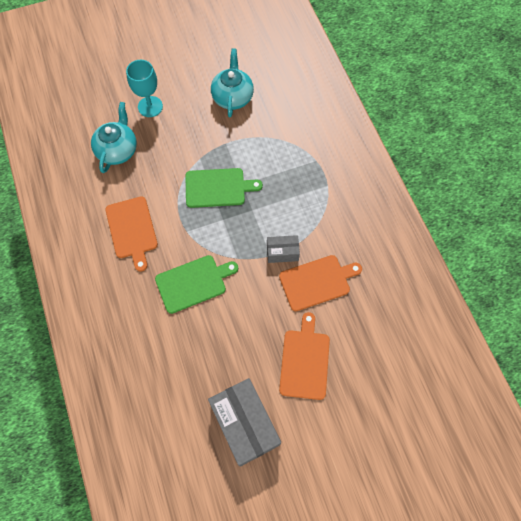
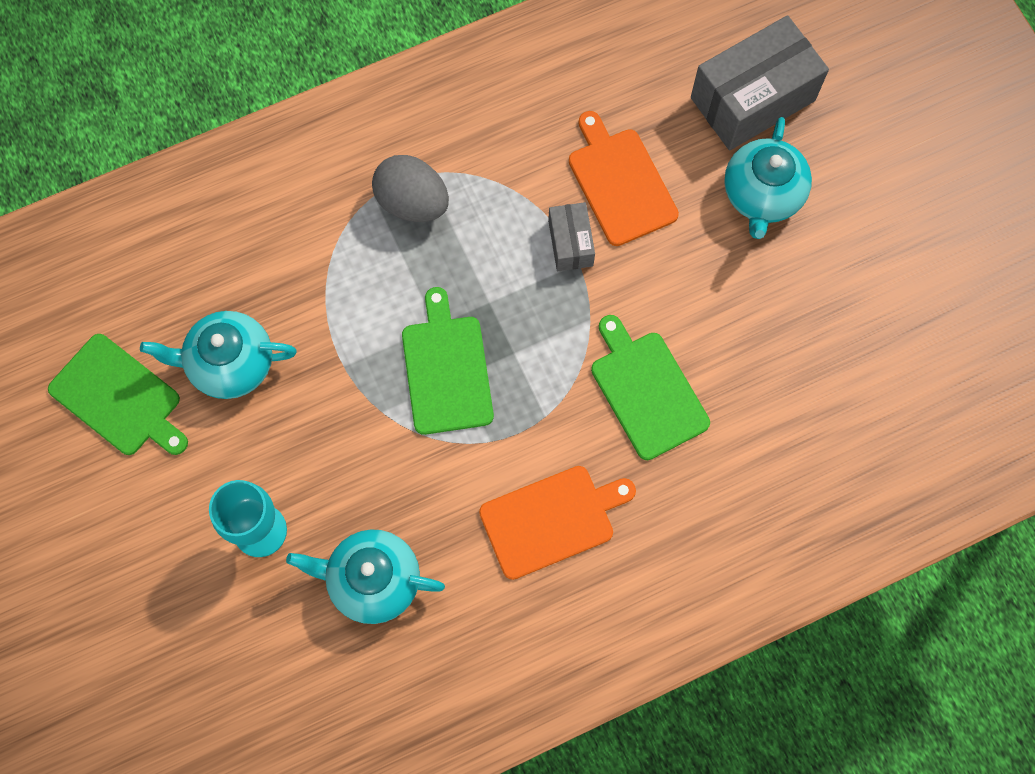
camera: 95 degrees left, 5 degrees up
grey box [208,378,281,467] -> grey box moved to [691,15,829,151]
orange cutting board [279,312,330,400] -> turquoise teapot [724,117,812,239]
none -> green cutting board [48,334,188,455]
none -> grey egg [372,155,449,222]

